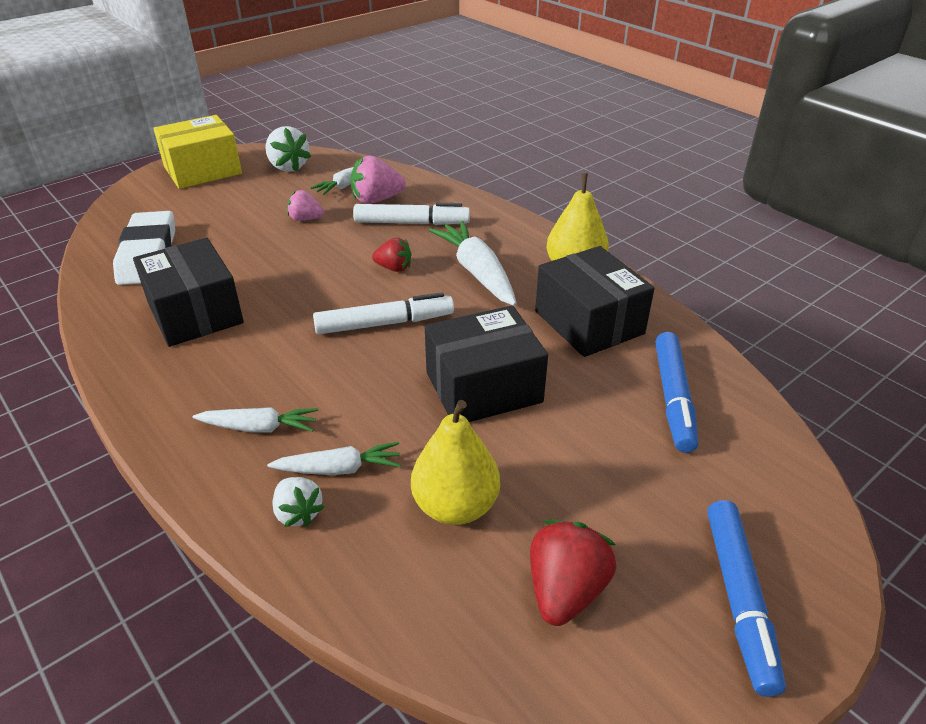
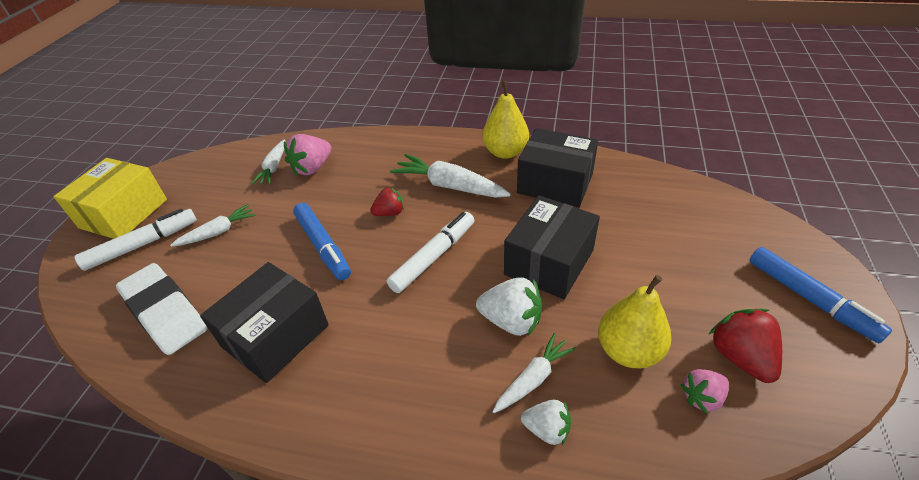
camera: 35 degrees left, 5 degrees up
black box [133,238,244,347] -> black box turned 75 degrees counterclockwise [200,262,329,383]
white carrot [193,407,318,433] -> white carrot moved to [170,205,256,247]
white strawberry [265,126,311,172] -> white strawberry moved to [476,277,542,336]
pink strawberry [287,190,324,221] -> pink strawberry moved to [681,369,729,413]
white marker [353,203,470,225] -> white marker moved to [74,208,197,271]
blue marker [655,332,698,453] -> blue marker moved to [293,203,351,280]

